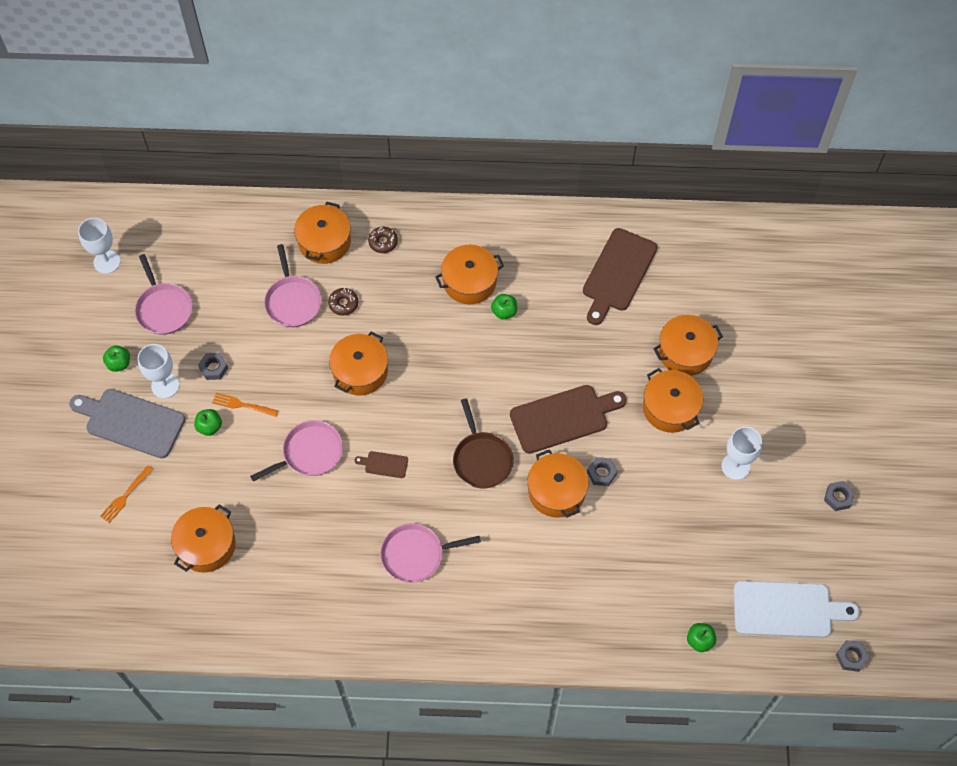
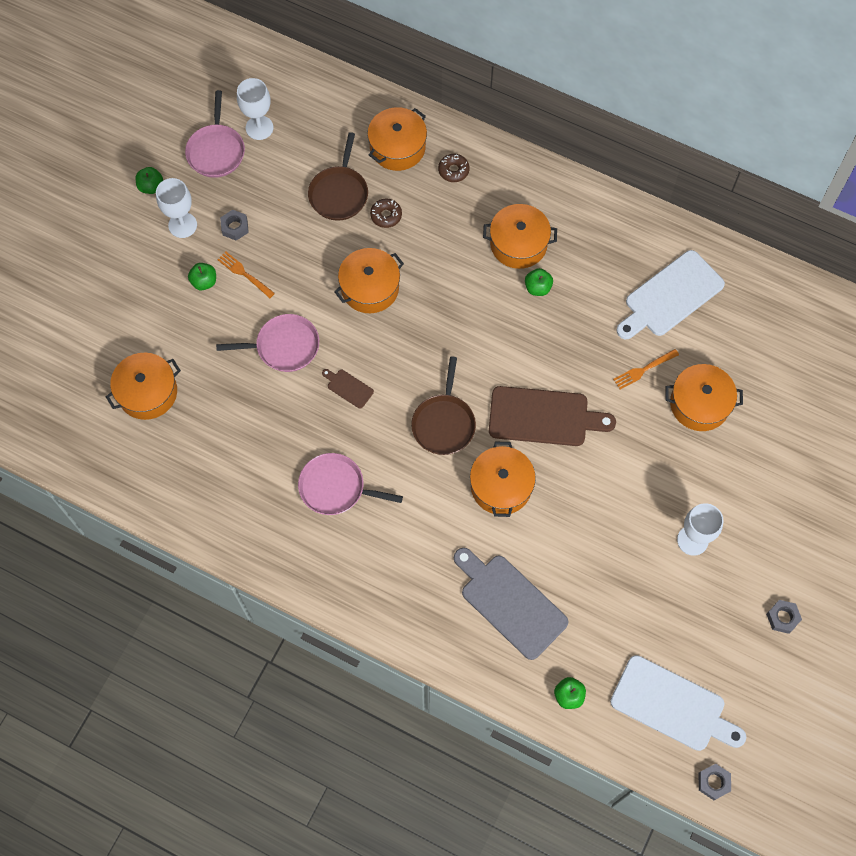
camera: 25 degrees right, 5 degrees up
grey cutting board [69,389,185,458] -> grey cutting board moved to [454,548,569,660]
white goblet [78,218,121,274] -> white goblet moved to [237,78,274,140]
orange fork [100,465,153,523] -> orange fork moved to [613,349,679,389]
pink pan [264,244,322,327] -> brown pan [308,132,368,221]
brown cutting board [583,228,657,325] -> white cutting board [616,250,725,339]
grey nut [587,457,617,486] -> none
orange pot [643,368,703,433] -> none

